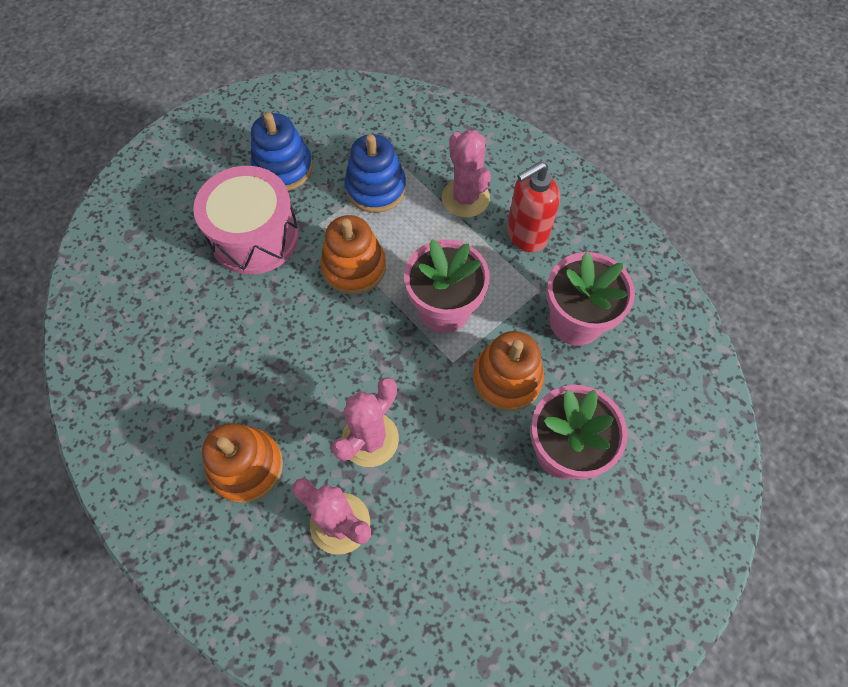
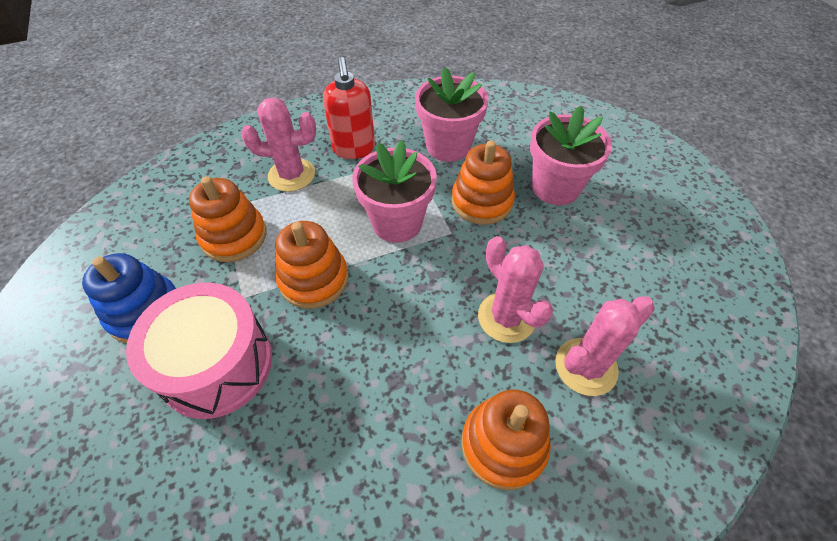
camera: 70 degrees left, 10 degrees down
blue stacking toy [345,134,406,213] -> orange stacking toy [189,176,266,262]

